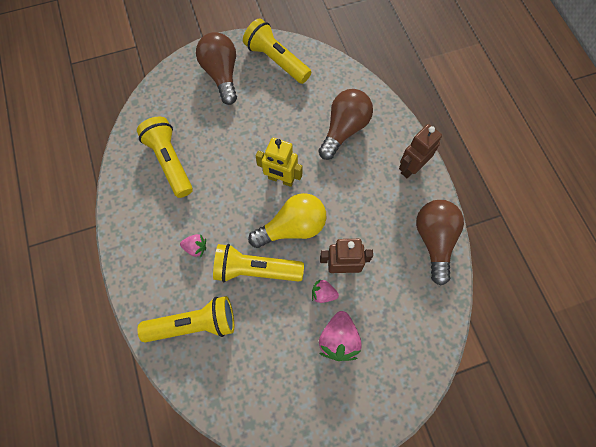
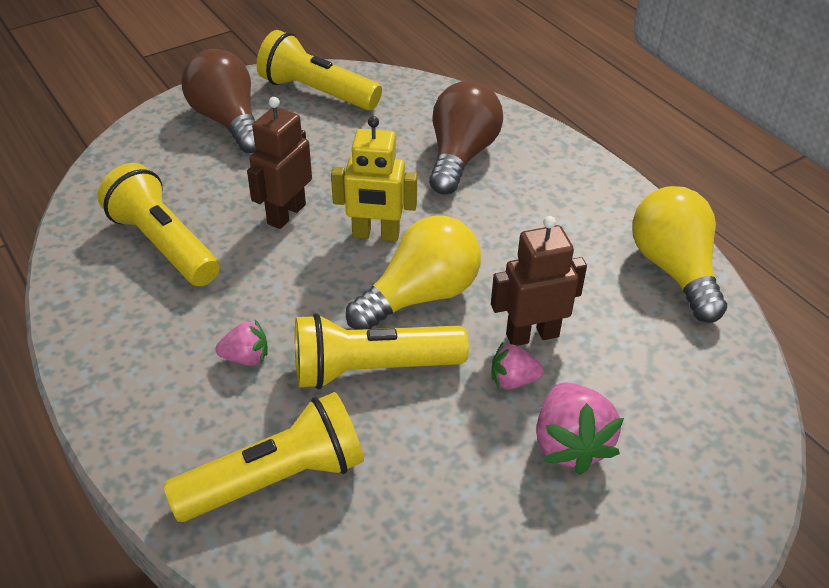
camera: 15 degrees left, 25 degrees down
brown robot [399,124,442,178] -> brown robot moved to [247,97,312,229]
brown light bulb [416,200,464,286] -> yellow light bulb [632,186,727,323]

